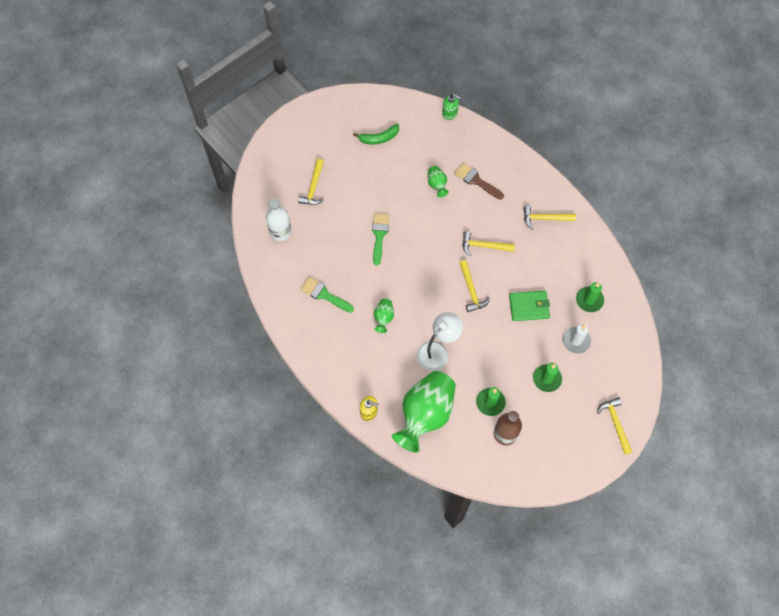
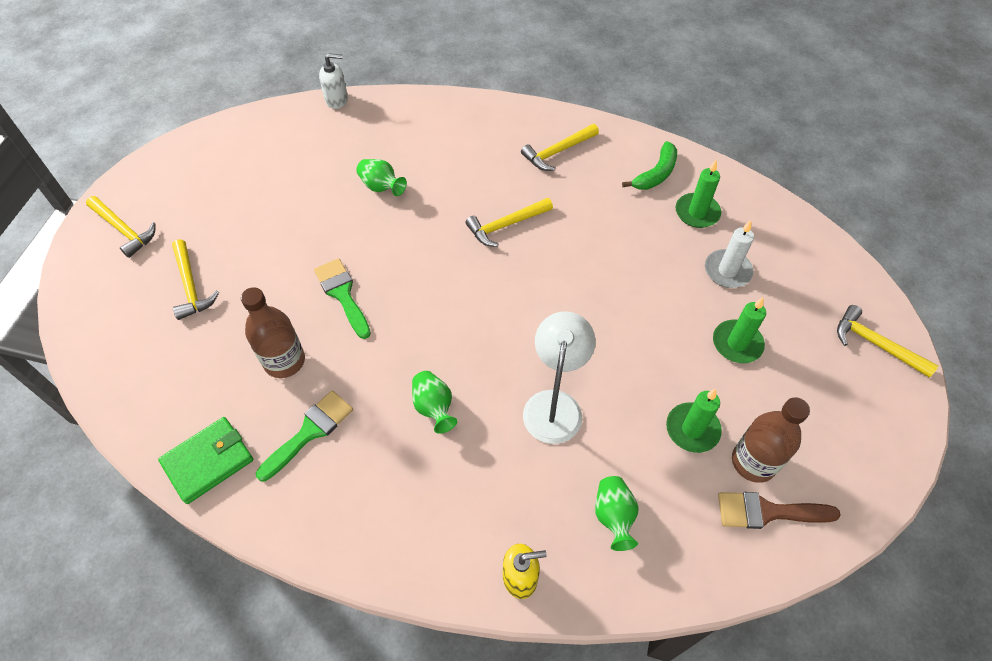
camera: 35 degrees left, 10 degrees down
white bottle [266,199,292,241] -> none
green brush [301,277,354,313] -> green brush turned 135 degrees clockwise [256,391,353,481]
green banana [353,124,399,144] -> green banana moved to [622,141,677,190]
green vase [392,371,456,453] -> green vase [595,476,639,551], size x0.43
green soap dispenser [442,93,461,120] -> white soap dispenser [319,53,348,109]
brown brush [454,163,504,199] -> brown brush moved to [718,492,841,529]
yellow hammer [460,260,490,312] -> yellow hammer moved to [86,196,155,258]
green wallet [509,291,550,321] -> green wallet moved to [158,417,253,504]
none -> brown bottle [241,287,305,378]

